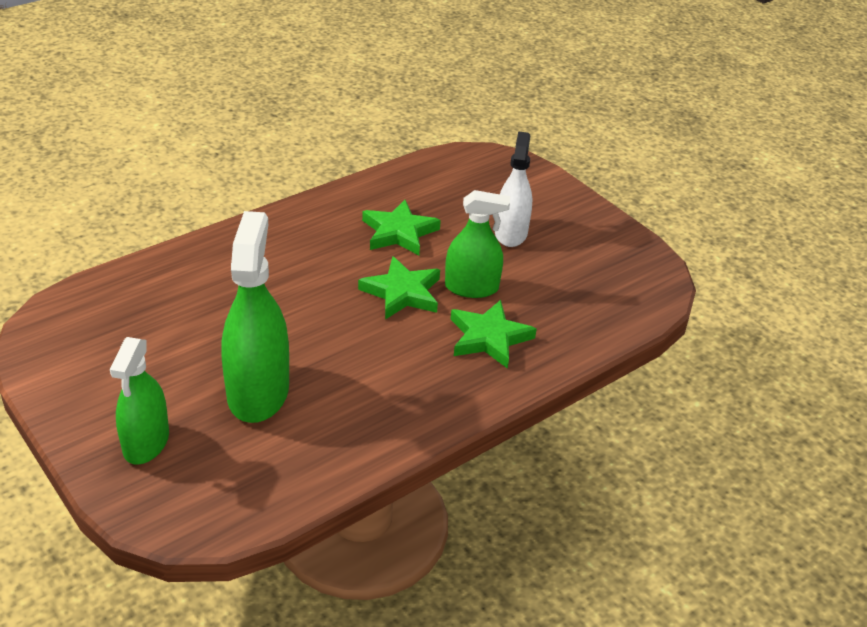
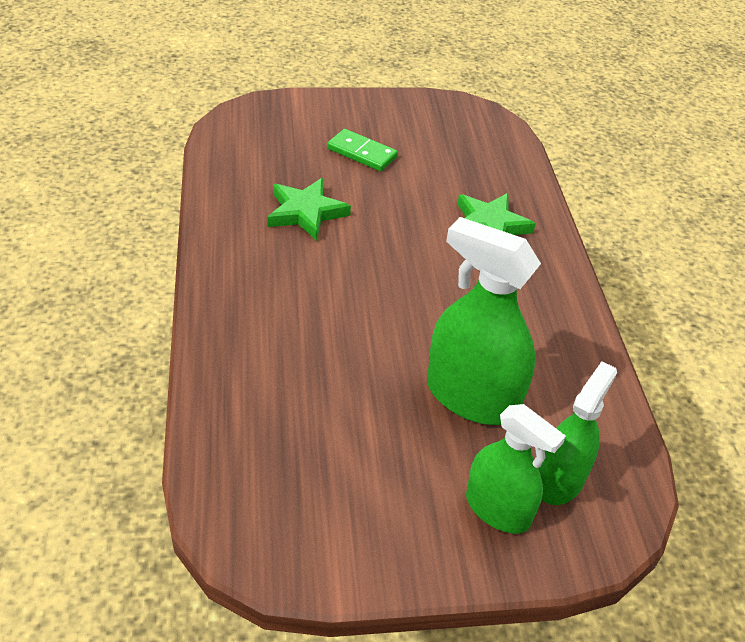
camera: 60 degrees left, 5 degrees up
green star [358,256,440,320] -> none
green spray bottle [445,190,510,298] -> green spray bottle moved to [538,361,617,505]
white spray bottle [495,131,532,247] -> green domino [327,129,398,171]

